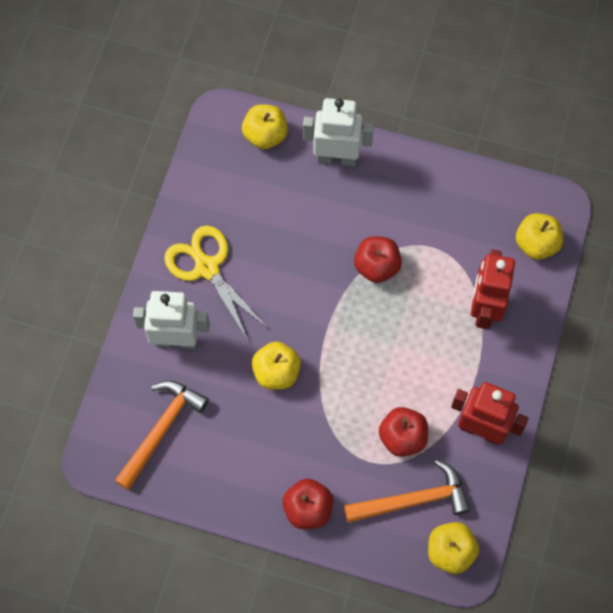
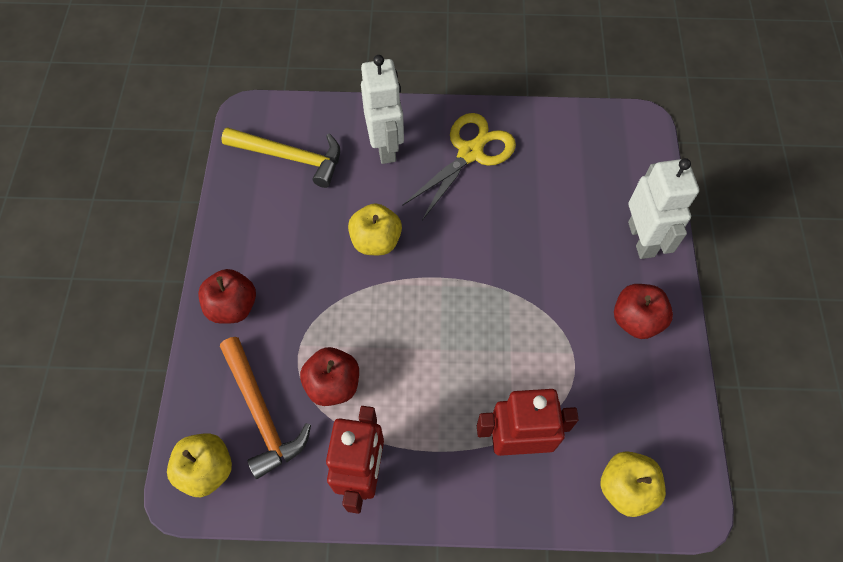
camera: 75 degrees right, 5 degrees down
orange hammer [114,380,209,490] -> yellow hammer [221,127,340,188]
yellow apple [242,104,288,149] -> none
red apple [354,236,402,283] -> red apple moved to [614,284,673,339]

